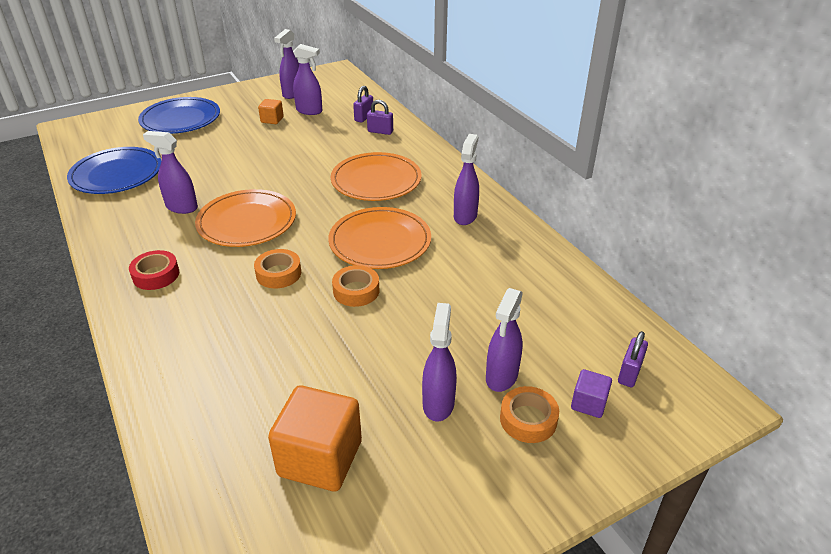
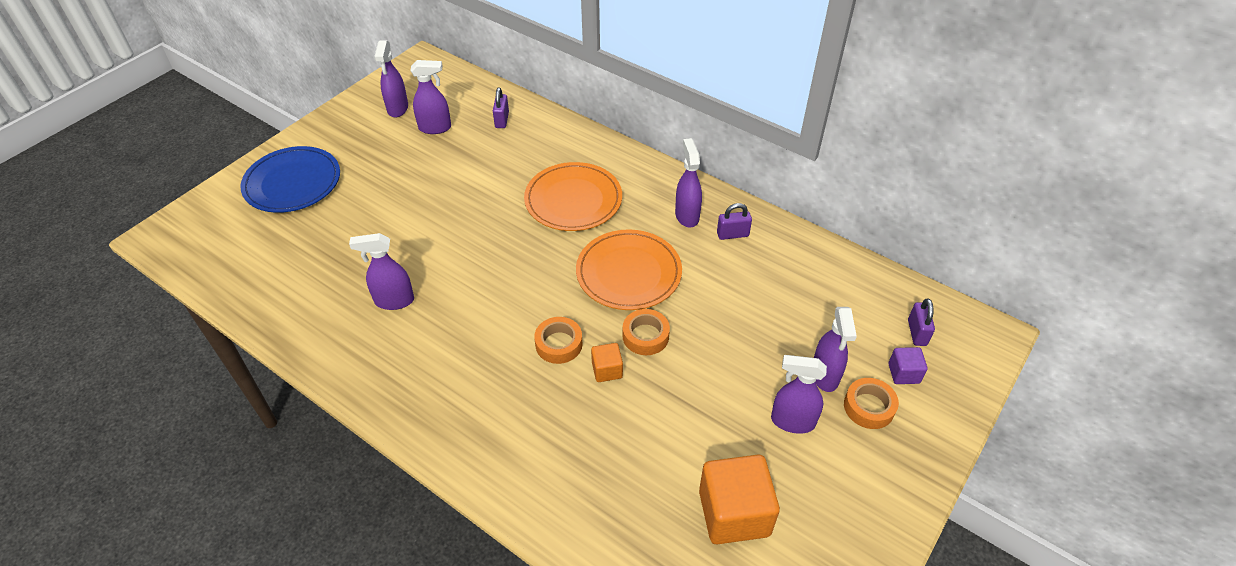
camera: 25 degrees left, 10 degrees up
blue plate [67,147,161,194] -> none
red tape [129,250,179,290] -> none
orange plate [195,189,296,247] -> none
orange cube [258,99,284,124] -> orange cube moved to [591,343,623,382]
purple padlock [367,100,393,135] -> purple padlock moved to [717,203,752,240]
purple spray bottle [422,303,457,421] -> purple spray bottle turned 60 degrees counterclockwise [771,355,827,434]

